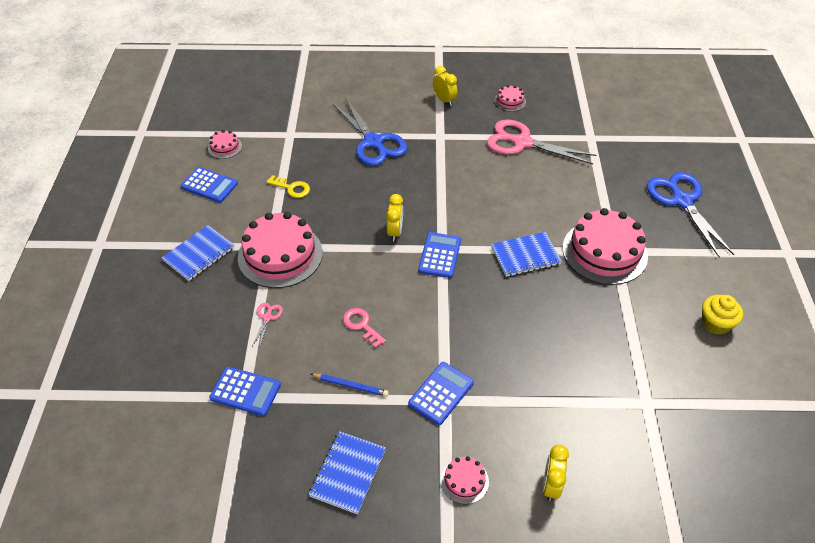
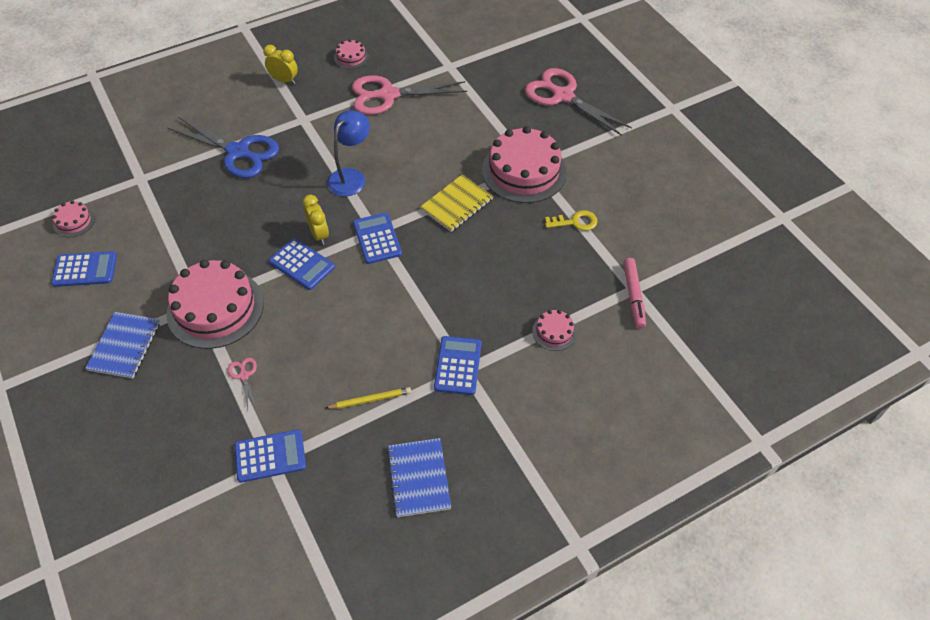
camera: 30 degrees left, 5 degrees up
yellow key [266,175,310,198] -> yellow key moved to [545,210,598,231]
blue pencil [311,374,389,397] -> yellow pencil [326,387,411,409]
pink key [343,308,386,348] -> none
pink cake [441,456,489,504] -> pink cake moved to [532,310,577,351]
blue notebook [491,232,562,277] -> yellow notebook [420,174,493,232]
yellow clock [543,445,569,502] -> none
blue scissors [647,172,734,258] -> pink scissors [525,68,632,136]
yellow cupcake [702,295,743,335] -> none
none -> blue calculator [269,238,335,290]
none -> blue lamp [327,110,370,196]
none -> pink marker [623,258,646,328]

